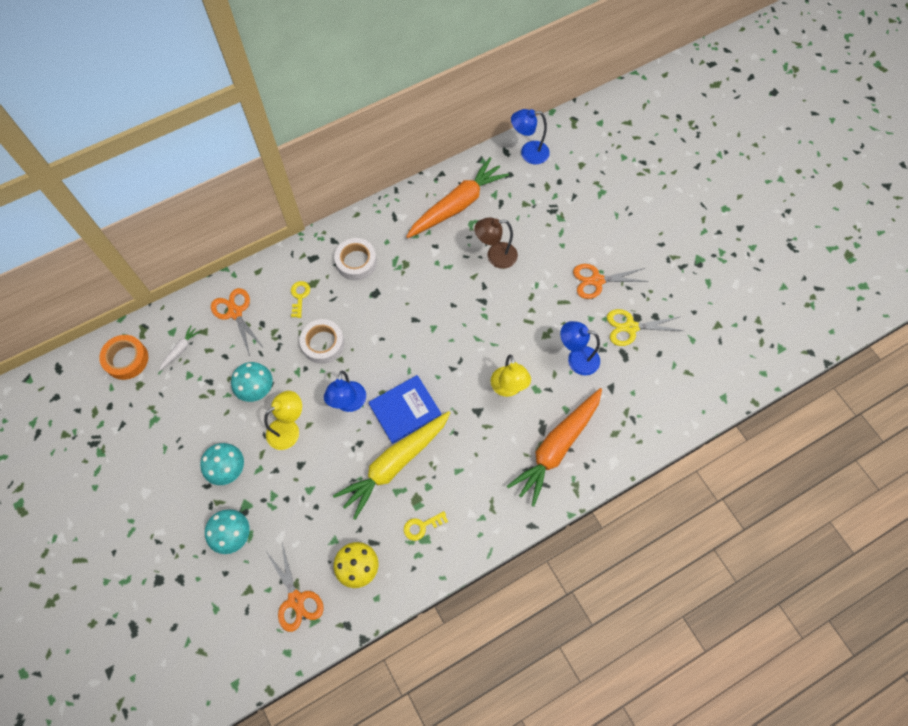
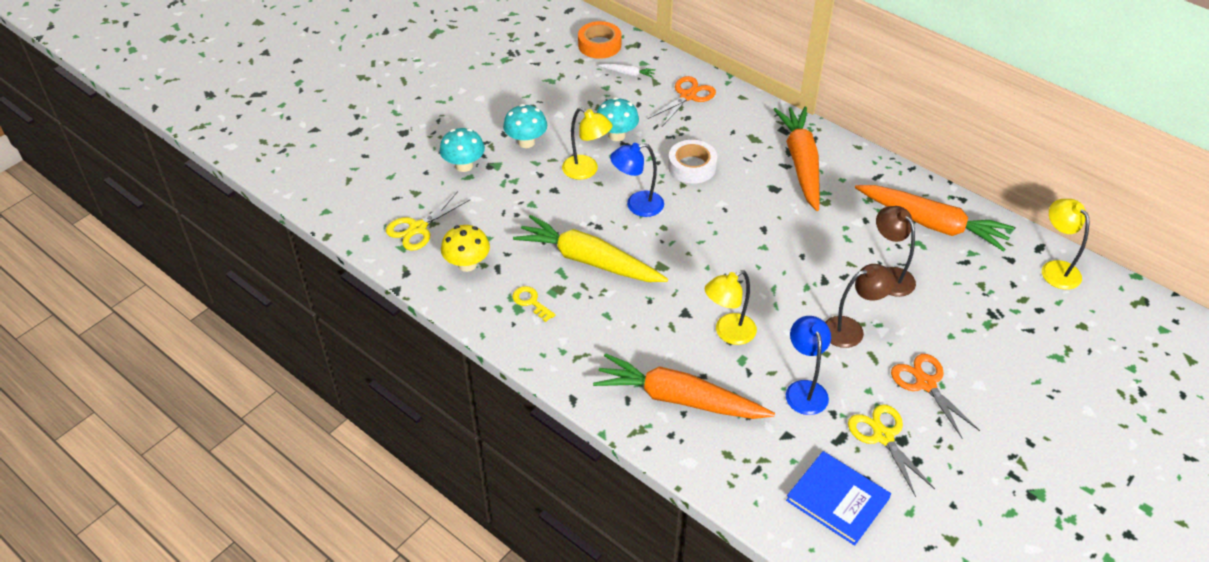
camera: 70 degrees right, 20 degrees down
orange scissors [267,543,324,632] -> yellow scissors [386,191,470,251]
yellow key [291,281,310,318] -> none
white tape [334,238,377,280] -> orange carrot [773,106,820,211]
blue book [368,375,442,444] -> blue book moved to [786,451,891,546]
blue lamp [511,109,550,164] -> yellow lamp [1042,199,1089,290]
none -> brown lamp [825,264,895,348]

